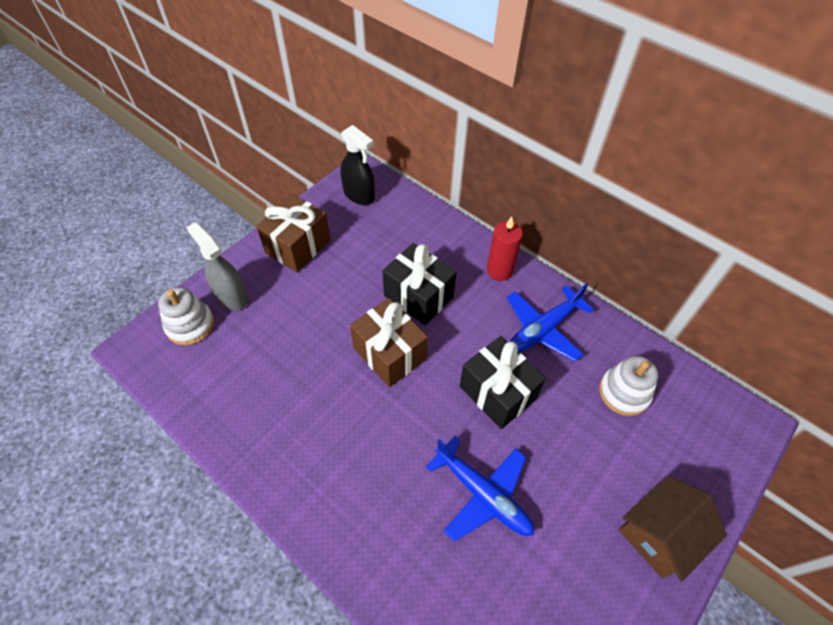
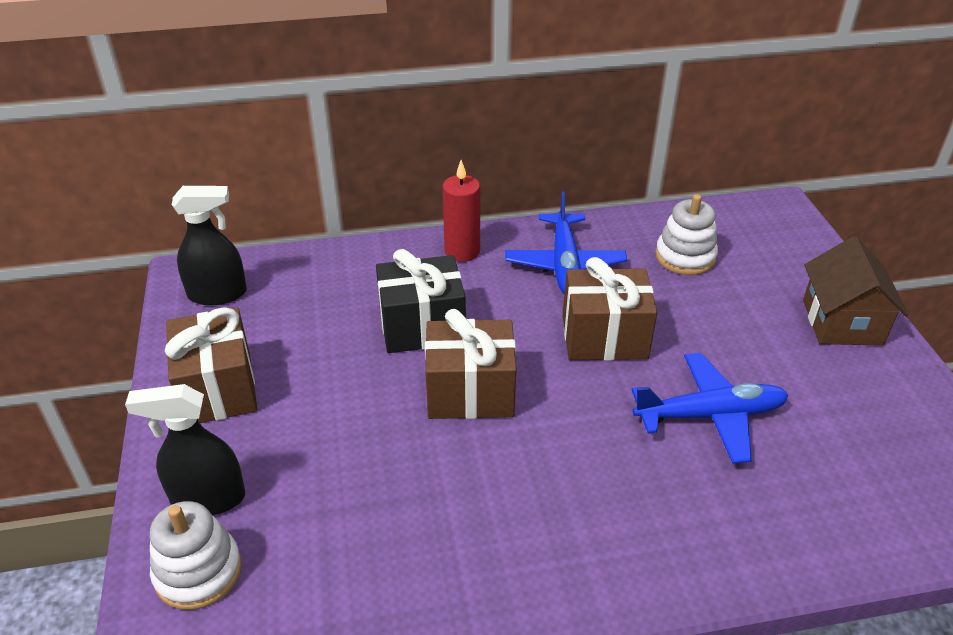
camera: 50 degrees left, 15 degrees down
grey spray bottle [186,222,248,310] -> black spray bottle [125,384,245,515]
black gift [460,336,546,429] -> brown gift [563,257,658,361]

